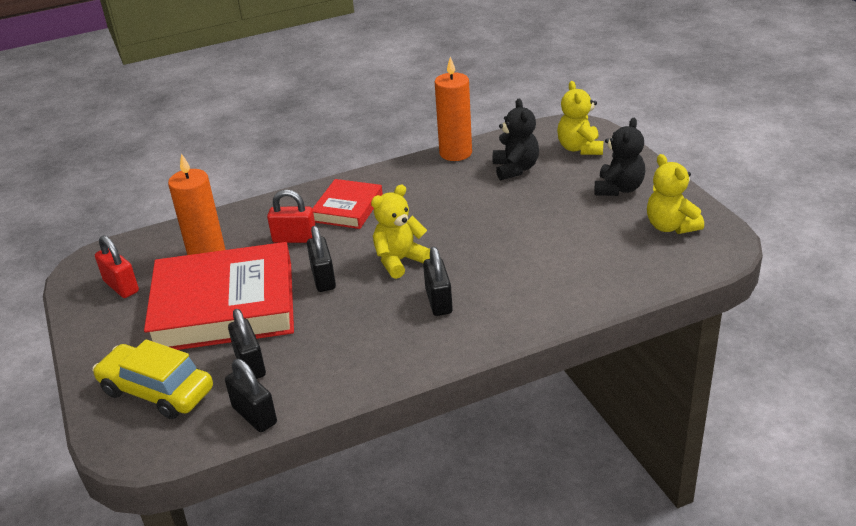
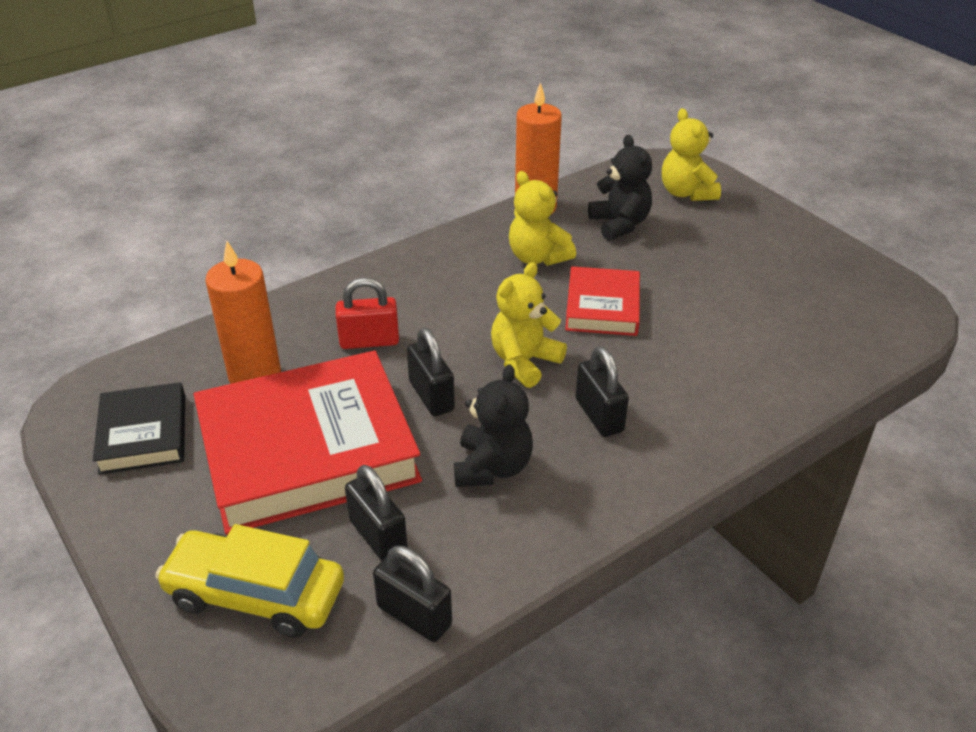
camera: 15 degrees left, 5 degrees up
red padlock [95,235,139,298] -> black book [93,382,185,475]
red book [312,179,383,229] -> red book moved to [565,266,640,336]
black teddy bear [595,118,645,196] -> black teddy bear moved to [454,364,533,487]
yellow teddy bear [647,154,704,234] -> yellow teddy bear moved to [509,171,576,266]

